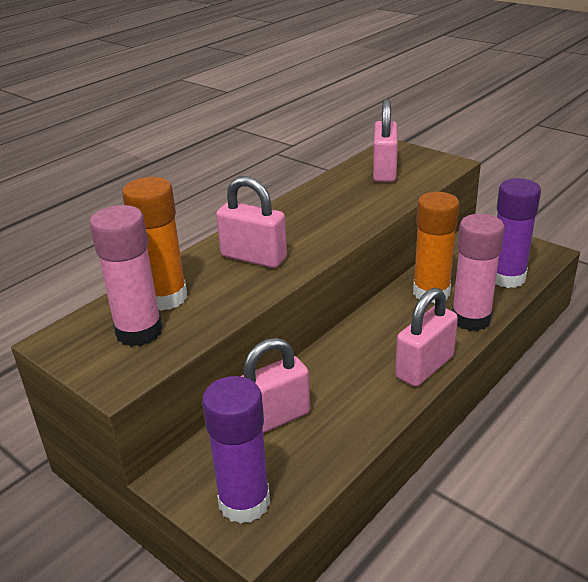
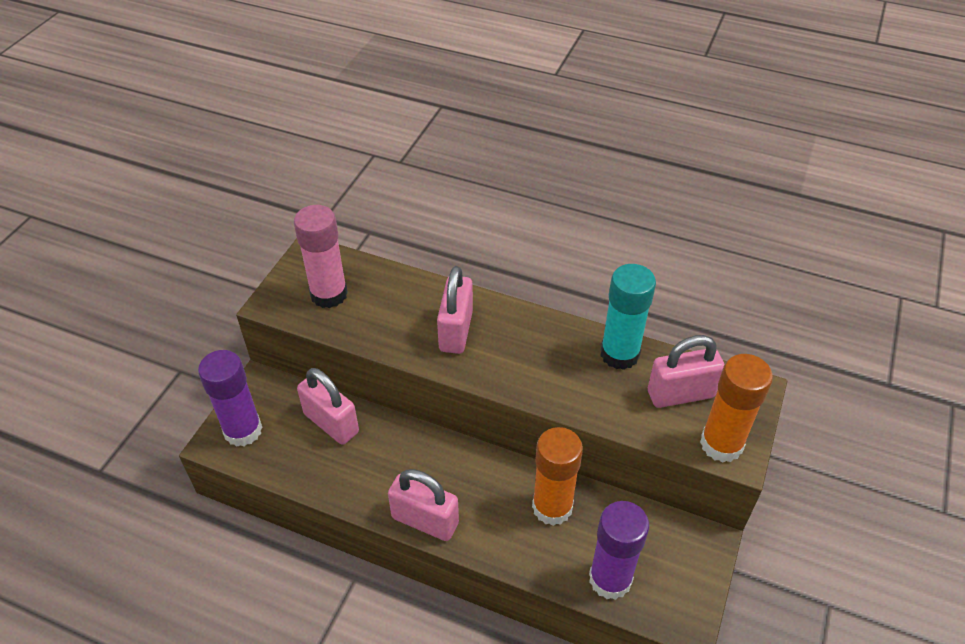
camera: 70 degrees right, 15 degrees up
orange glue stick [122,177,187,311] -> orange glue stick moved to [700,354,773,463]
pink glue stick [452,214,505,331] -> none
none -> turquoise glue stick [601,264,656,370]

